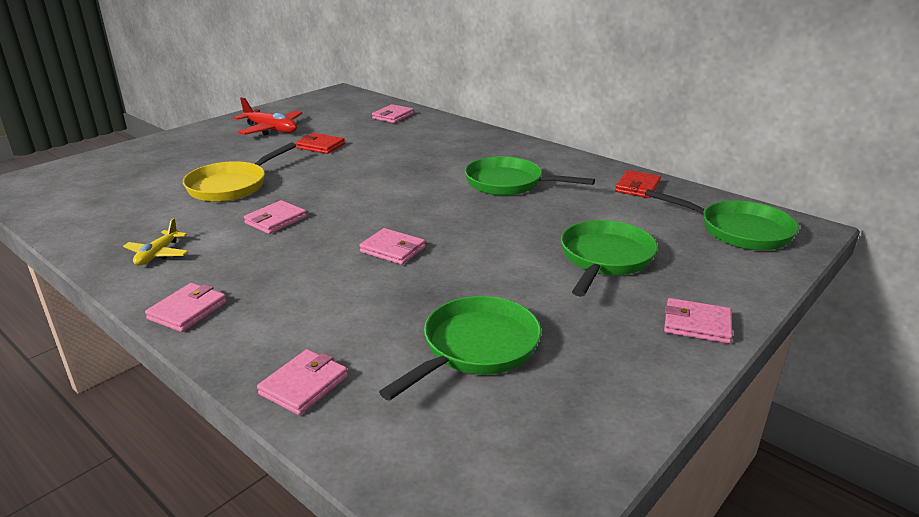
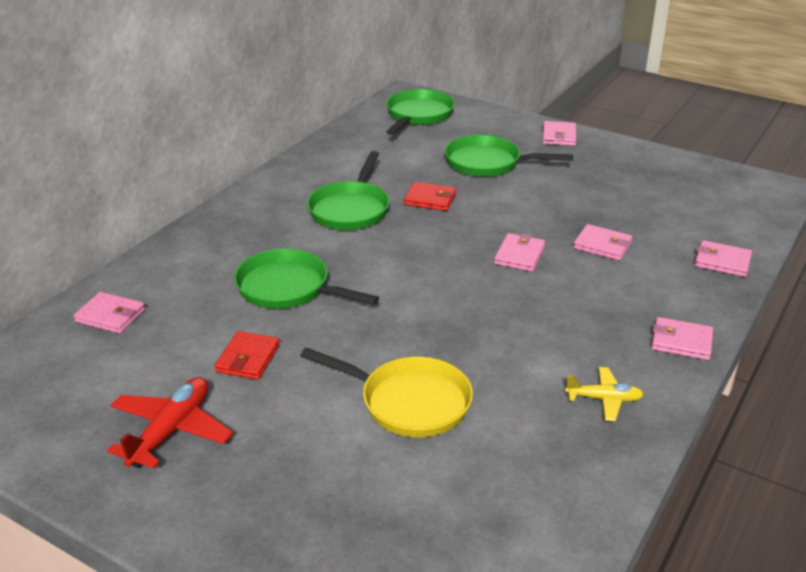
camera: 100 degrees left, 5 degrees up
pink wallet [244,200,307,234] -> pink wallet moved to [574,224,633,260]
green pan [379,296,541,400] -> green pan moved to [234,249,379,309]
red wallet [615,170,661,198] -> red wallet moved to [404,182,456,211]

